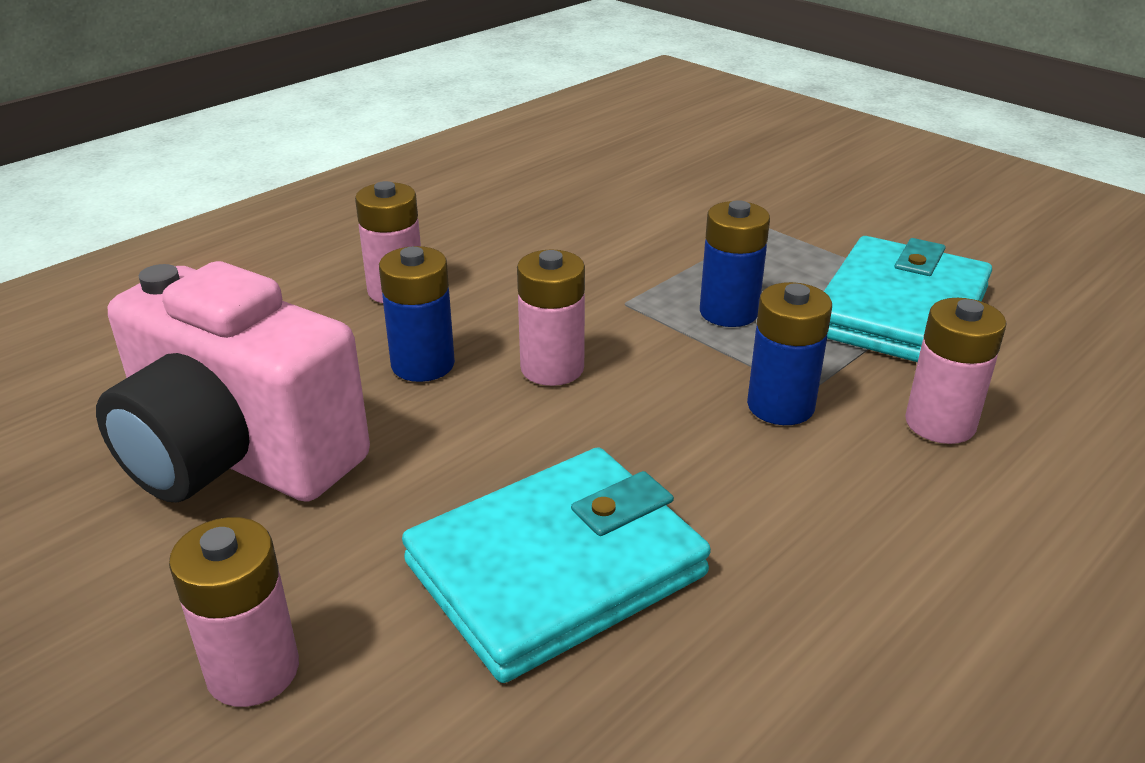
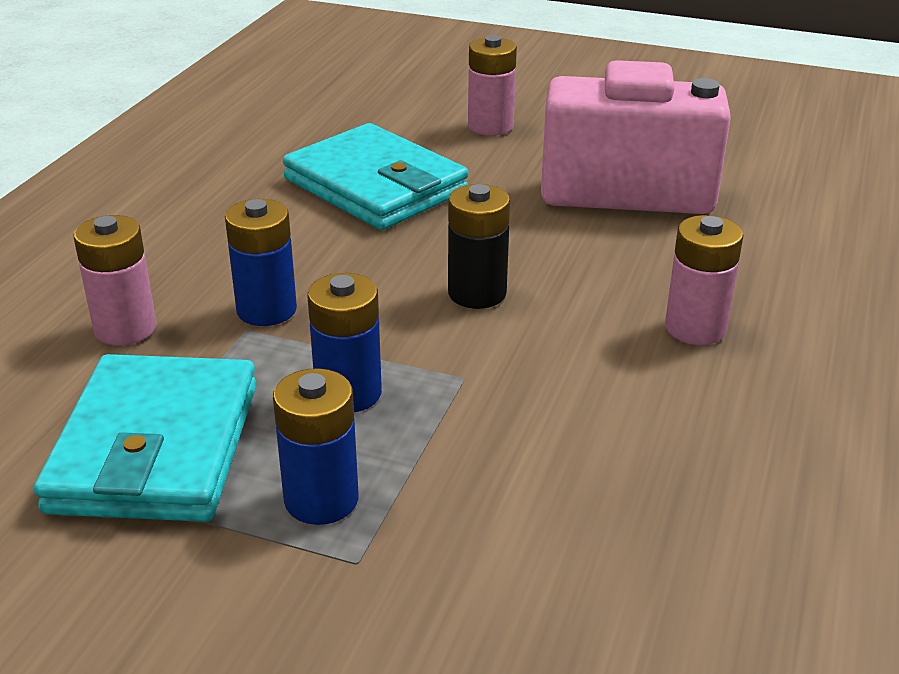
camera: 155 degrees right, 0 degrees up
blue battery [379,246,455,382] -> blue battery moved to [273,368,359,525]
turquoise wallet [402,447,711,683] -> turquoise wallet turned 75 degrees counterclockwise [283,123,469,230]
pink battery [517,249,585,386] -> black battery [448,184,510,309]

